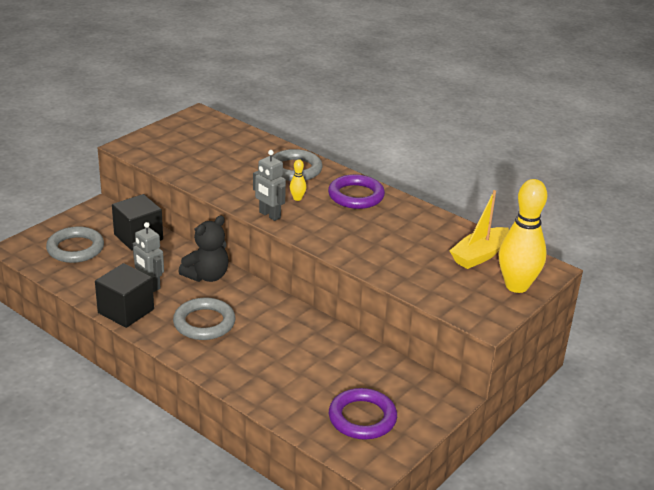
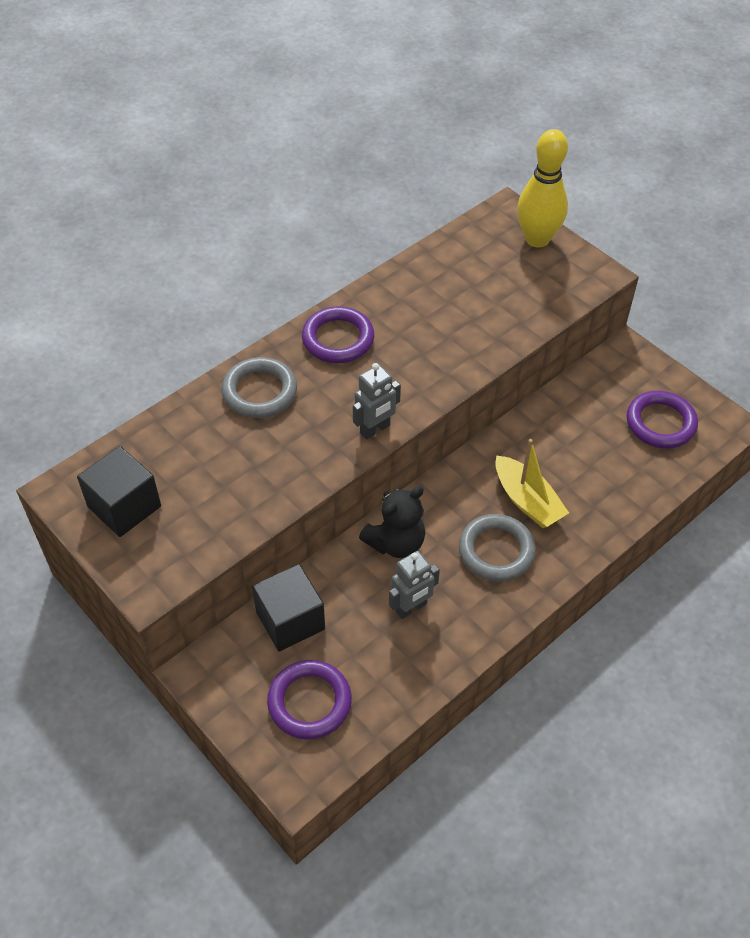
camera: 80 degrees left, 20 degrees up
grey ring [46,226,104,263] -> purple ring [267,660,352,739]
black cube [95,263,154,328] -> black cube moved to [77,446,161,537]
black teddy bear [178,215,229,282] -> black teddy bear turned 90 degrees clockwise [359,486,425,558]
yellow bowling pin [290,159,307,201] -> none
yellow boat [449,190,509,269] -> yellow boat moved to [495,439,569,528]

